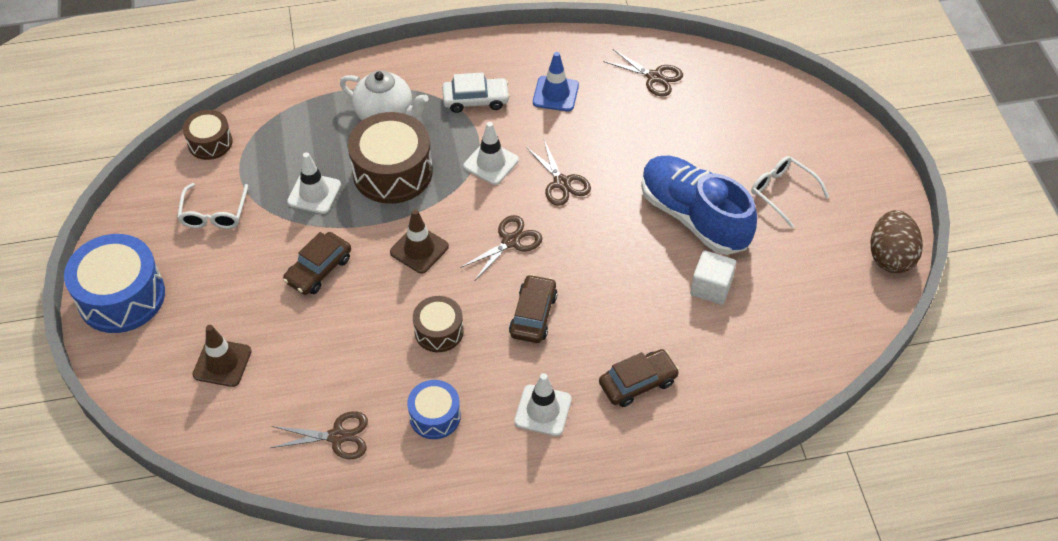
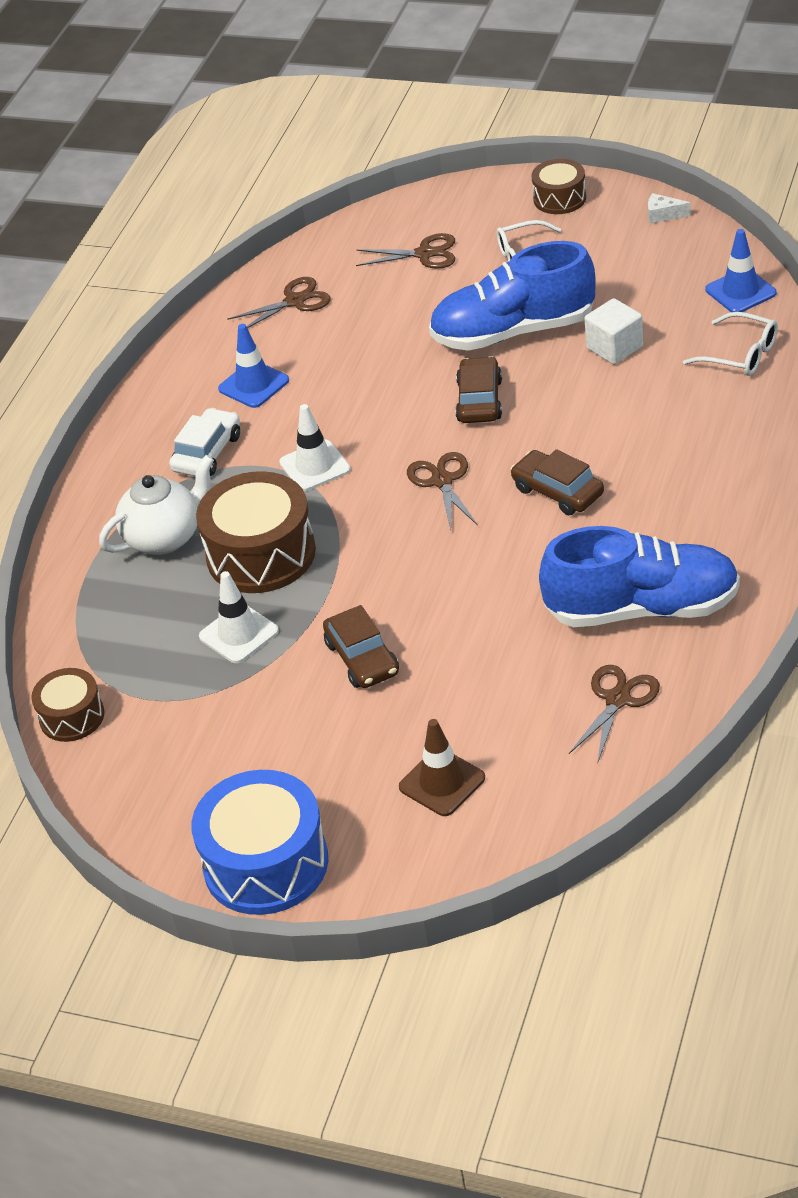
camera: 55 degrees left, 10 degrees down
white glasses [177,183,248,229] -> white glasses moved to [683,312,778,376]
brown traffic cone [390,209,449,274] -> none
blue drum [407,380,461,439] -> blue shoe [539,526,740,627]
brown drum [413,296,464,352] -> brown drum moved to [532,159,586,214]
white traffic cone [514,373,572,436] -> none
brown scissors [526,140,591,206] -> brown scissors moved to [356,233,455,269]
brown car [599,349,679,407] -> brown car moved to [455,356,502,423]
brown egg [871,210,923,273] -> white cheese [648,193,691,224]
none -> blue traffic cone [705,229,776,312]

